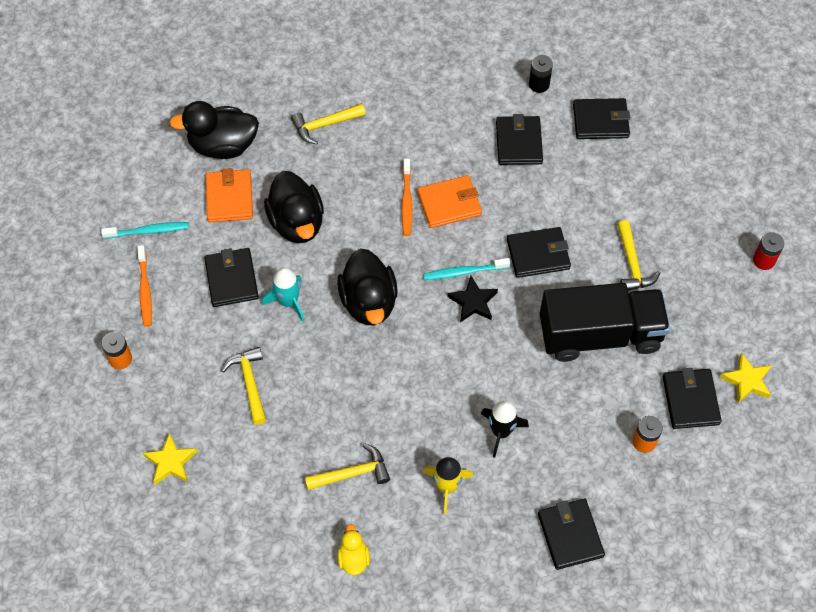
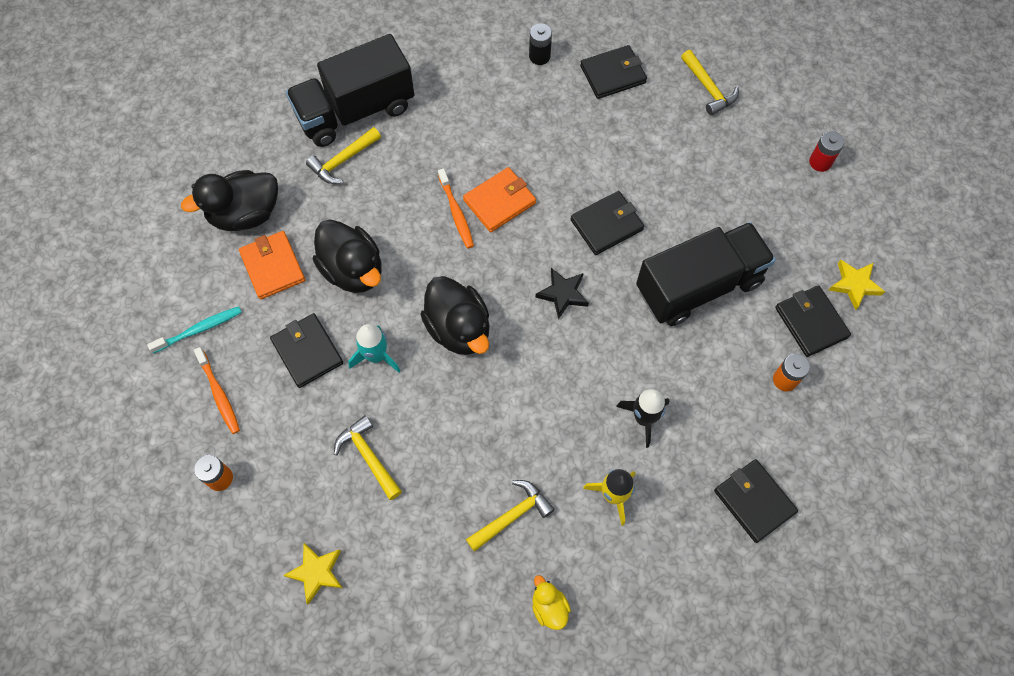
camera: 20 degrees left, 5 degrees up
turquoise toothbrush [423,258,510,280] -> none
black wallet [496,114,543,165] -> none
yellow hammer [617,220,661,291] -> yellow hammer moved to [681,50,739,115]
none -> black truck [286,34,414,147]

